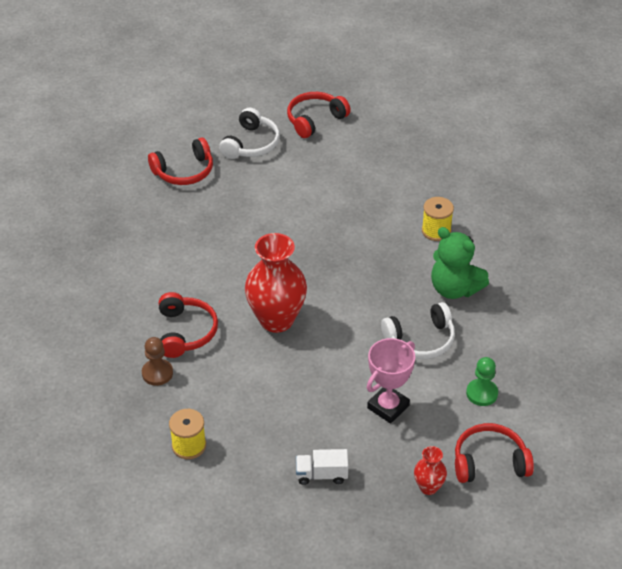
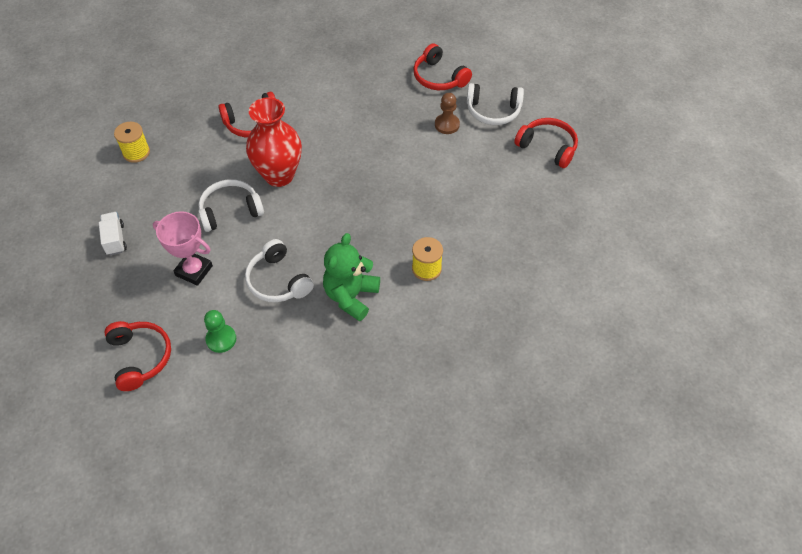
camera: 75 degrees right, 10 degrees up
brown pawn [142,337,173,386] -> brown pawn moved to [435,93,460,134]
red vase [414,446,447,495] -> none
none -> white headphones [198,179,264,232]

